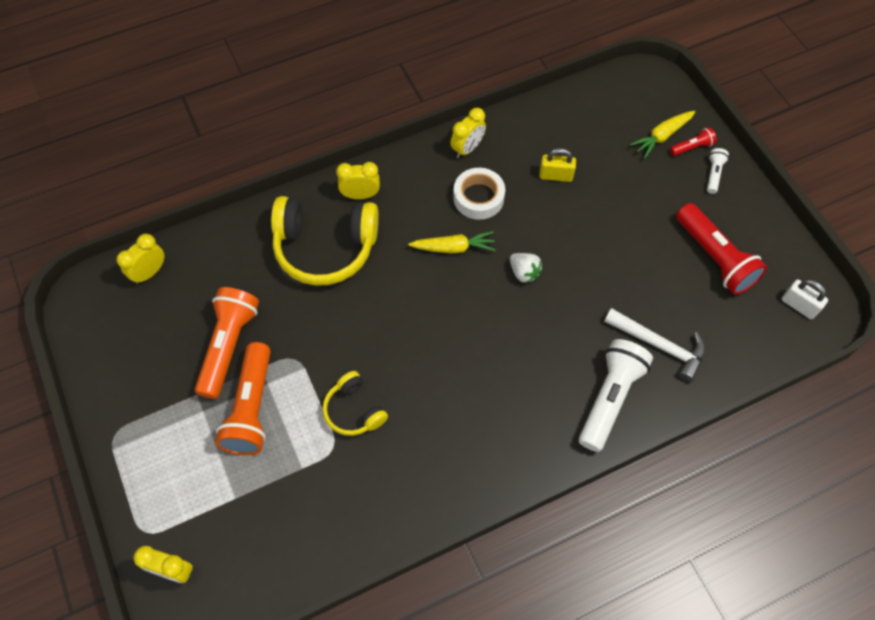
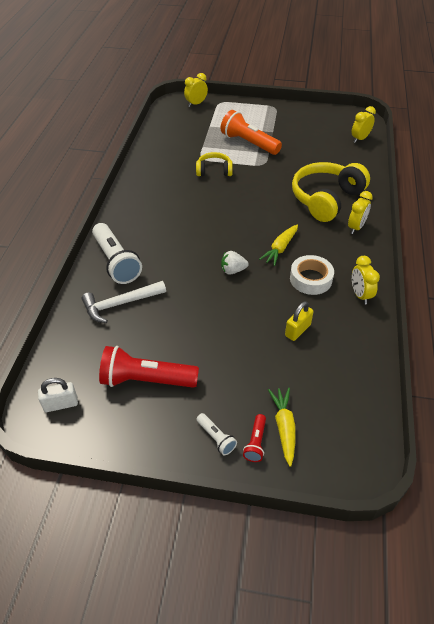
camera: 125 degrees right, 15 degrees down
yellow clock [116,234,165,284] -> yellow clock turned 120 degrees counterclockwise [352,106,376,143]
orange flashlight [195,287,259,399] -> none

